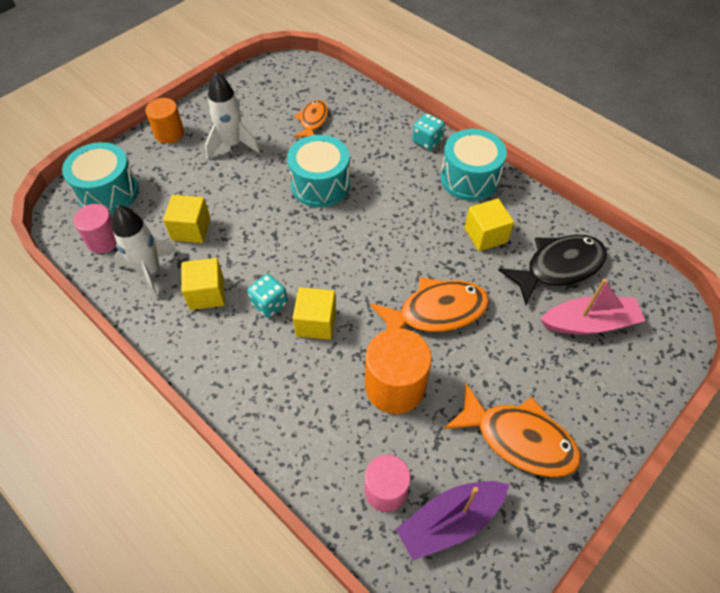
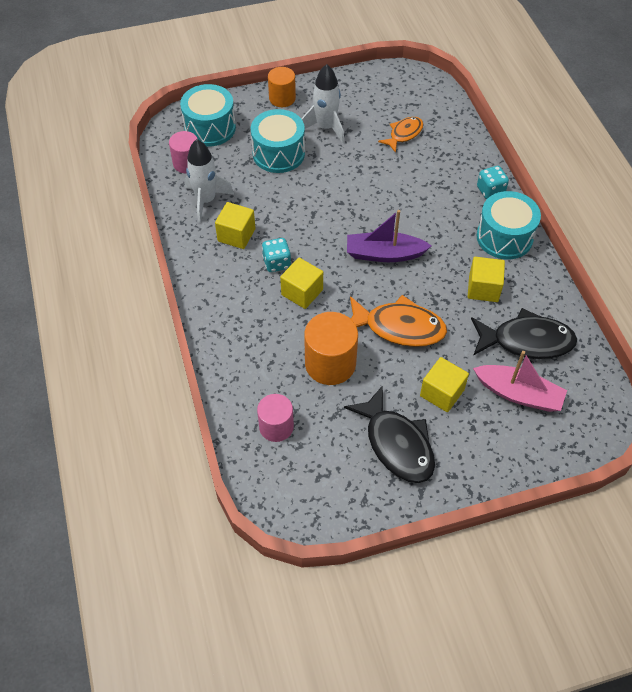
camera: 30 degrees right, 0 degrees up
yellow cube [163,195,211,243] -> yellow cube moved to [420,357,469,412]
turquoise drum [287,135,350,207] -> turquoise drum moved to [251,109,305,173]
purple boat [396,481,509,560] -> purple boat moved to [347,210,431,262]
orange fish [444,383,581,477] -> black fish [344,385,435,483]

